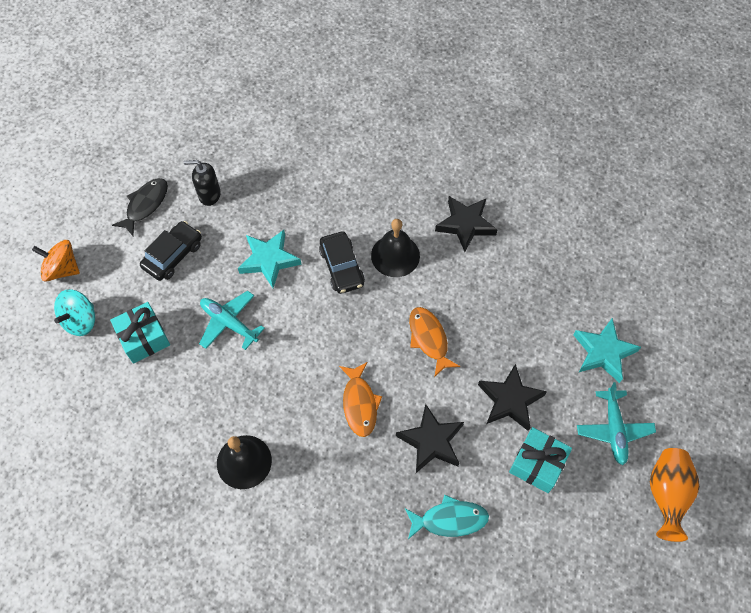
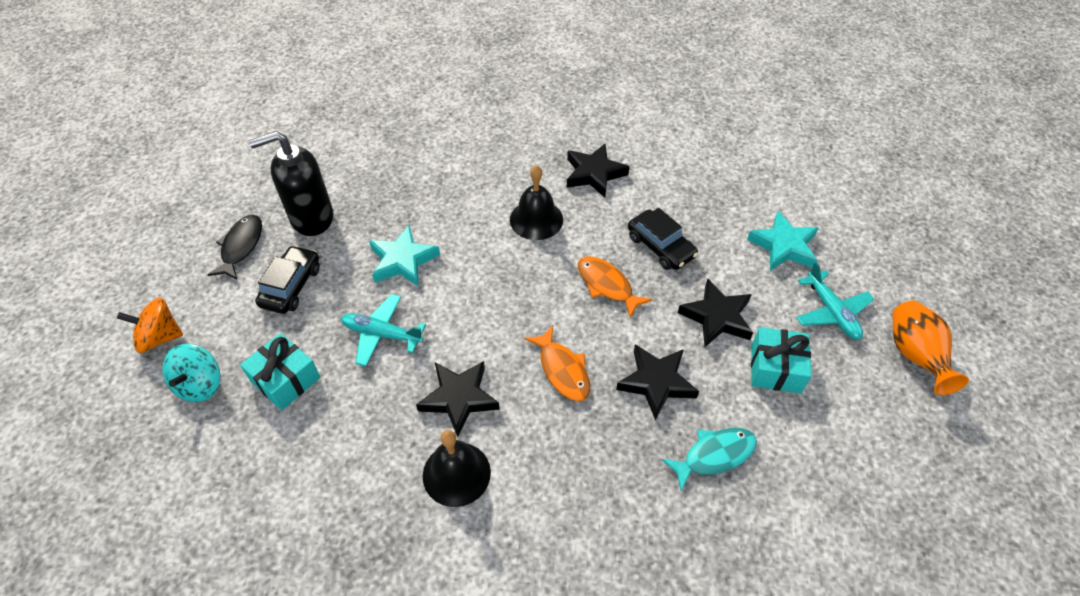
camera: 20 degrees left, 10 degrees down
black soap dispenser [184,160,221,206] -> black soap dispenser [249,131,333,236], size x1.72
black car [319,231,365,294] -> black car moved to [628,208,698,270]
none -> black star [416,361,500,437]

